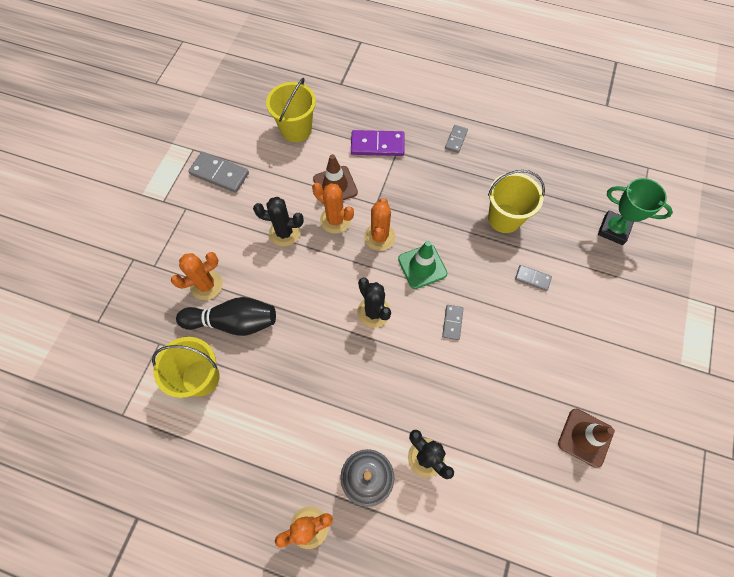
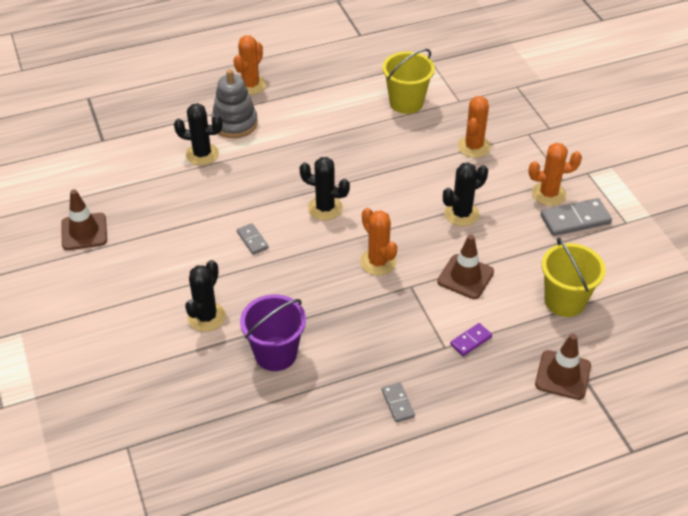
camera: 140 degrees right, 20 degrees down
black bowling pin [176,297,276,336] -> none
orange cactus [312,183,354,234] -> orange cactus moved to [528,143,582,206]
purple domino [351,130,405,156] -> purple domino [450,323,492,356], size x0.56
green traffic cone [398,241,447,289] -> none
yellow bucket [488,170,545,233] -> purple bucket [240,294,306,371]
grey domino [515,265,552,291] -> black cactus [185,260,226,332]
green trophy [598,178,673,245] -> none
none -> brown traffic cone [535,334,591,400]

